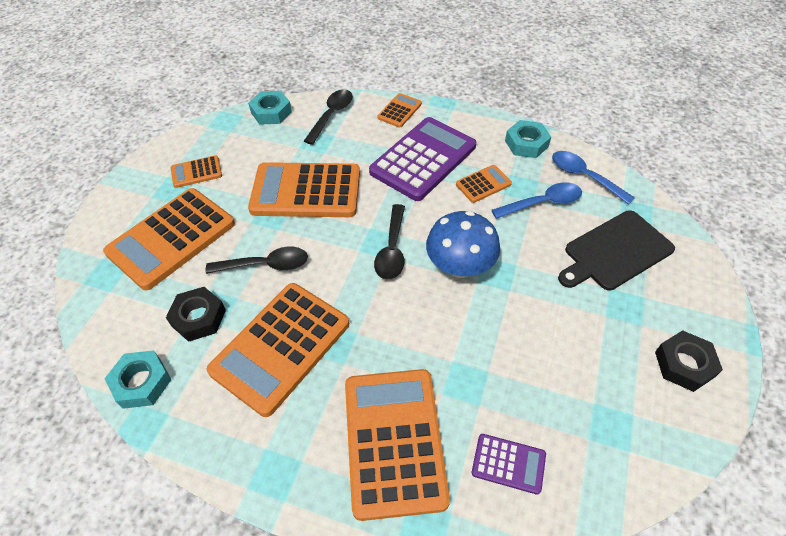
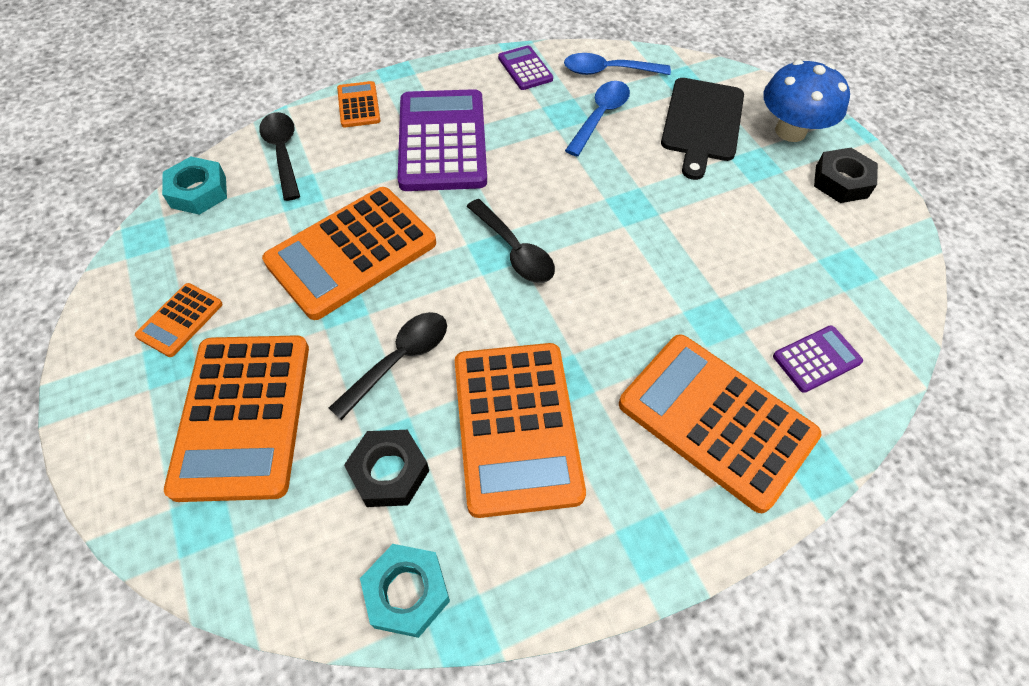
camera: 45 degrees left, 5 degrees up
blue mushroom [426,211,500,278] -> blue mushroom moved to [763,60,850,142]
orange calculator [456,165,512,203] -> none
turquoise nut [505,120,551,158] -> purple calculator [498,45,553,90]

